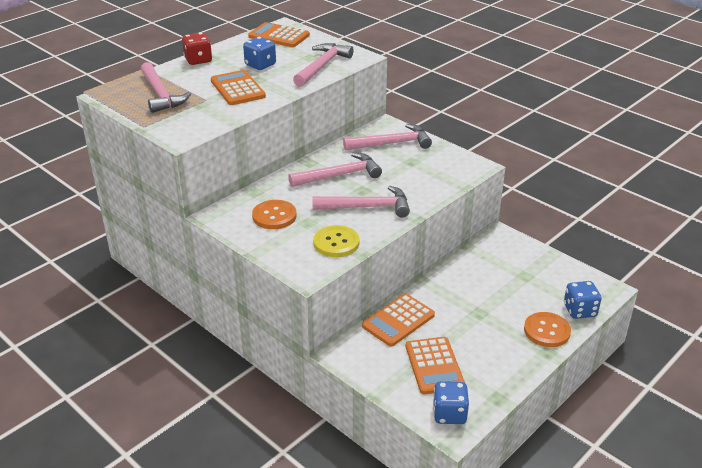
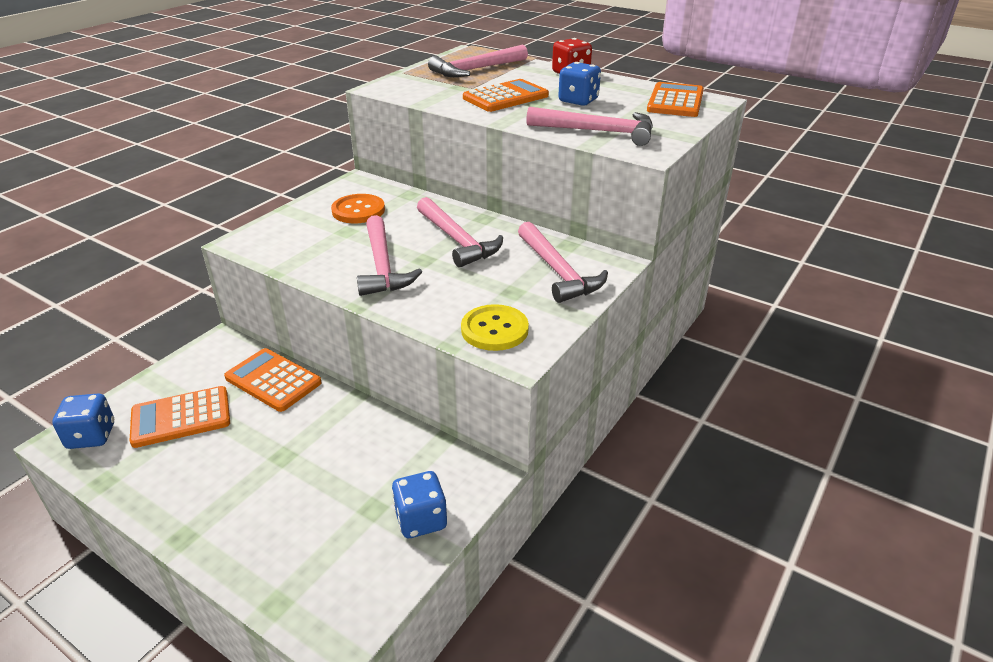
camera: 80 degrees right, 0 degrees up
yellow button [313,225,359,257] -> yellow button moved to [461,304,529,351]
orange button [524,312,571,347] -> none
blue dice [564,281,601,319] -> blue dice moved to [392,471,447,538]

